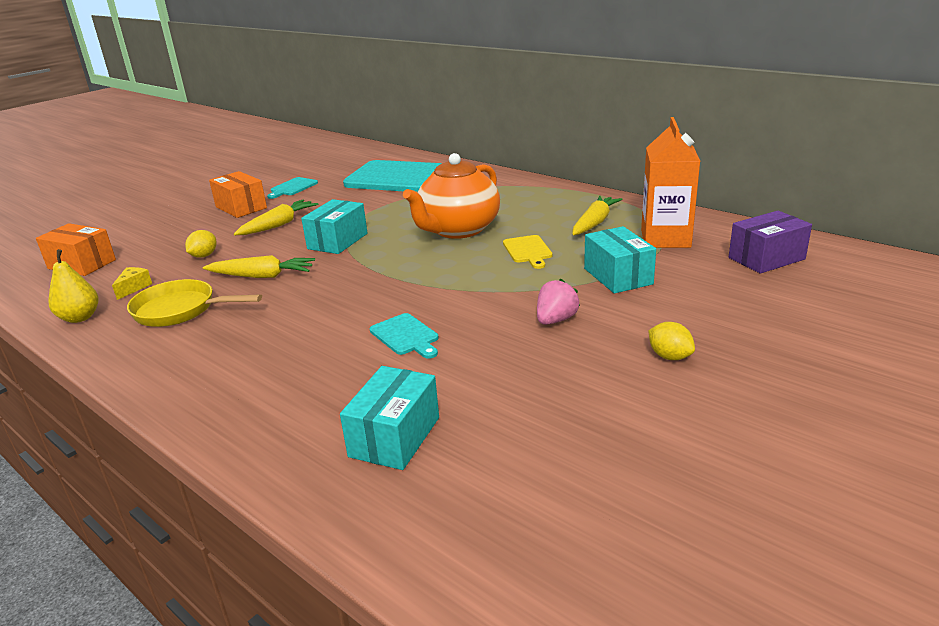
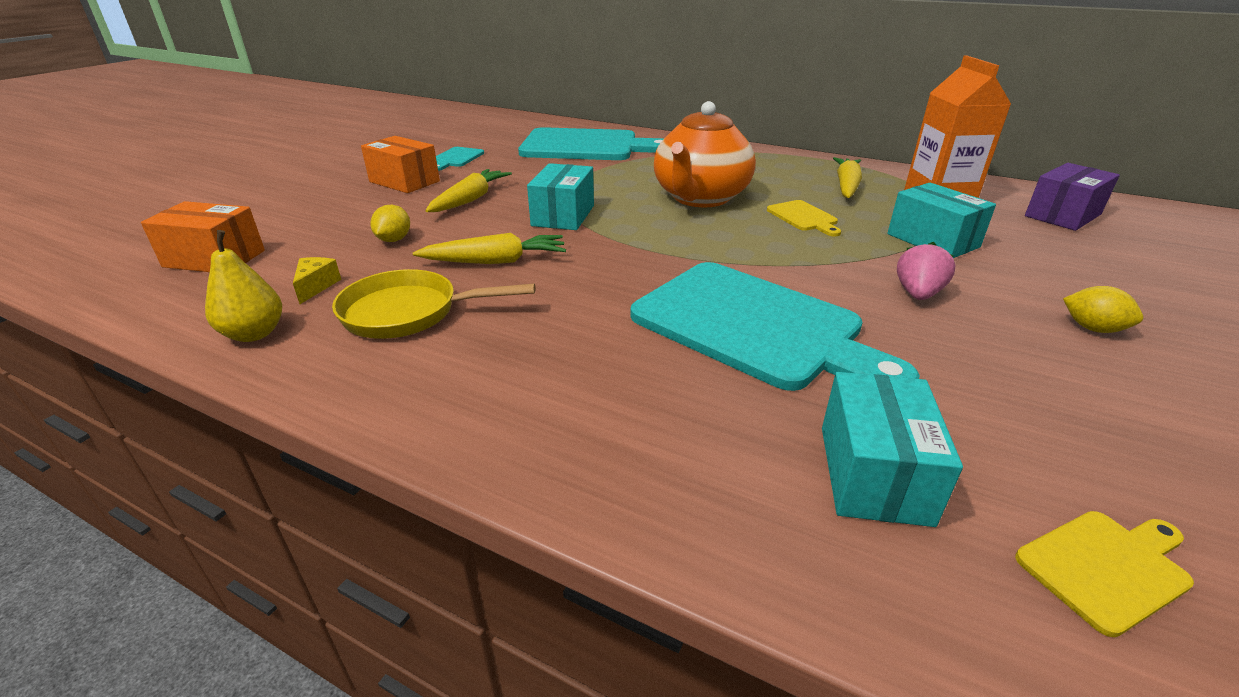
camera: 15 degrees left, 5 degrees up
turquoise cutting board [370,313,439,359] -> turquoise cutting board [630,262,920,391], size x2.34
none -> yellow cutting board [1015,511,1194,637]

